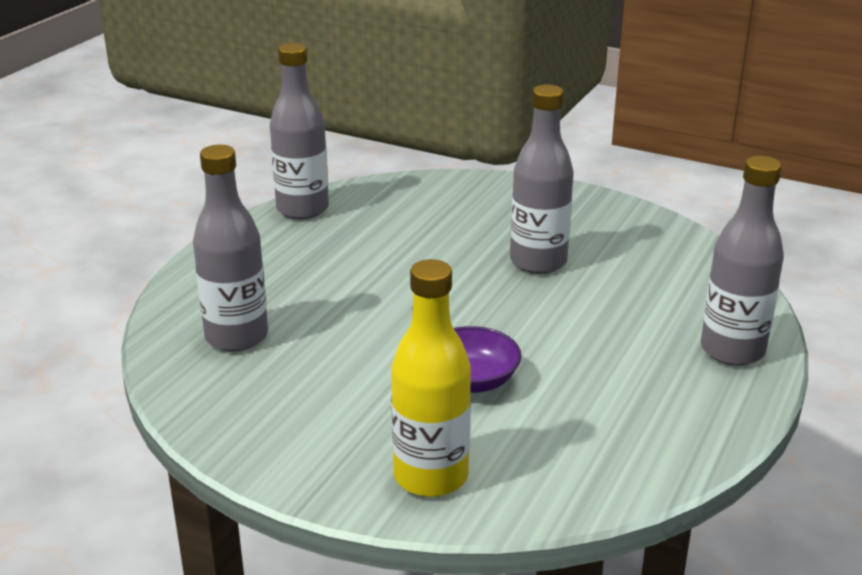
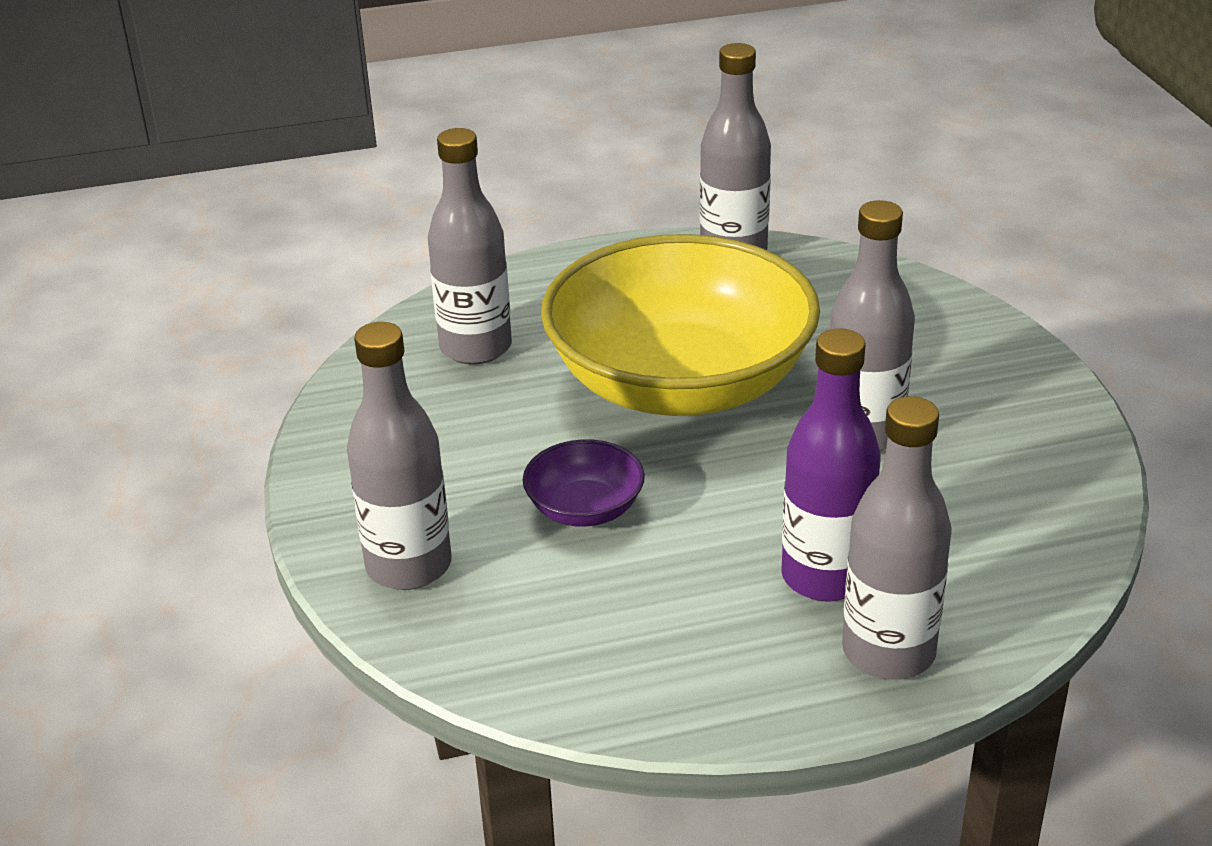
camera: 50 degrees right, 5 degrees up
yellow bottle [391,259,471,497] -> grey bottle [347,322,451,590]
none -> yellow bowl [541,234,820,416]
none -> purple bottle [781,328,881,602]

